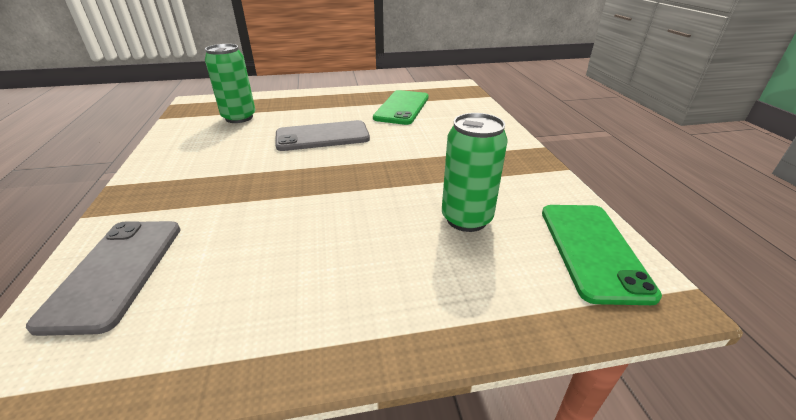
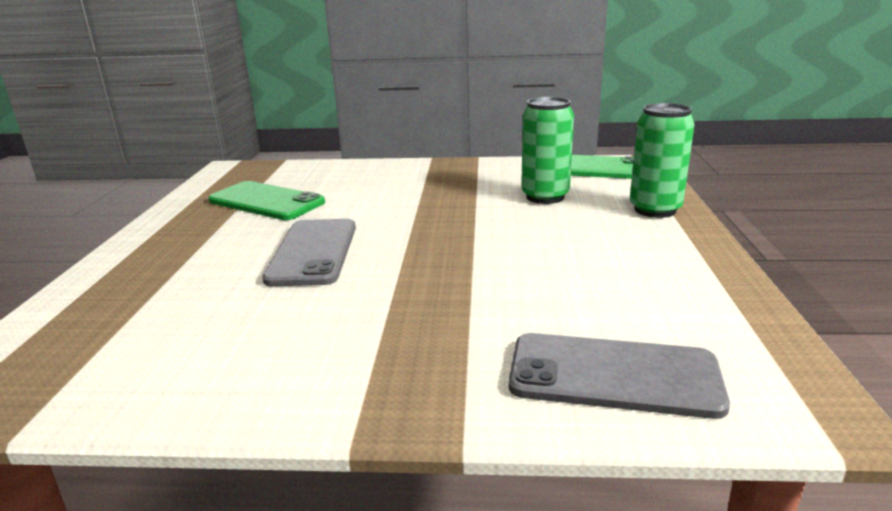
camera: 75 degrees left, 10 degrees down
green can [205,44,255,123] -> green can moved to [630,103,695,218]

